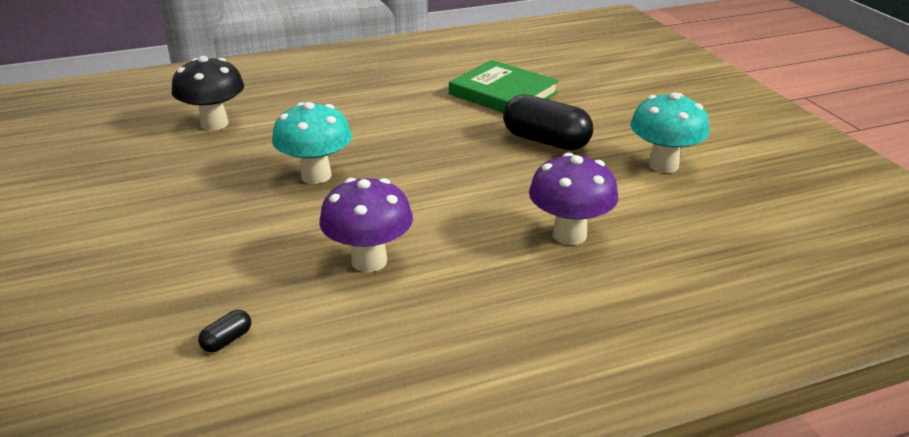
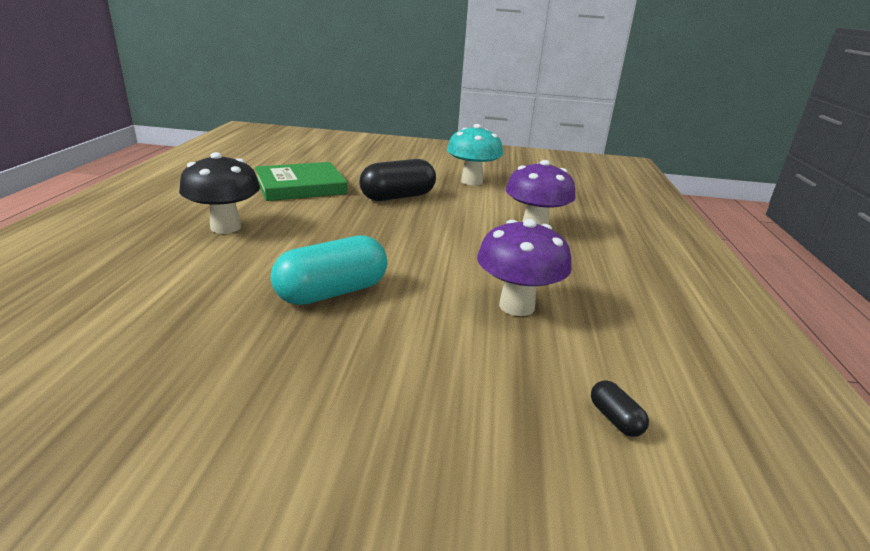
camera: 65 degrees left, 5 degrees down
black mushroom [171,56,244,130] -> black mushroom moved to [179,152,260,234]
turquoise mushroom [272,102,352,184] -> turquoise capsule [271,235,387,305]

